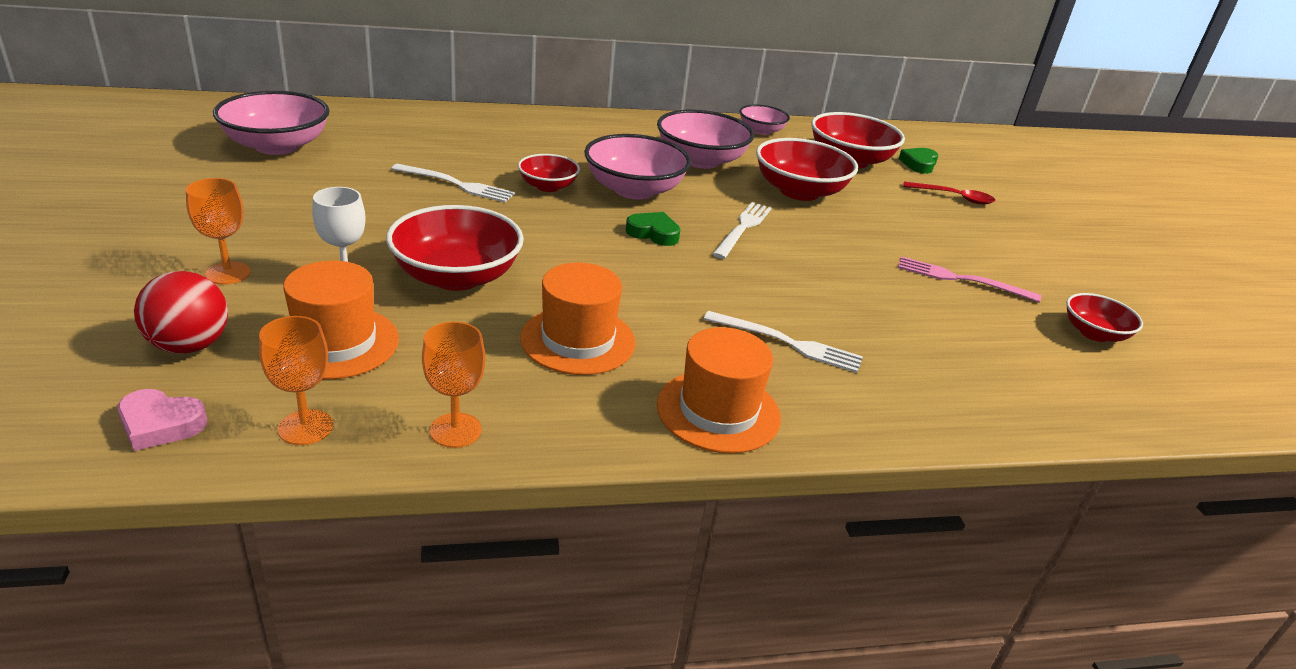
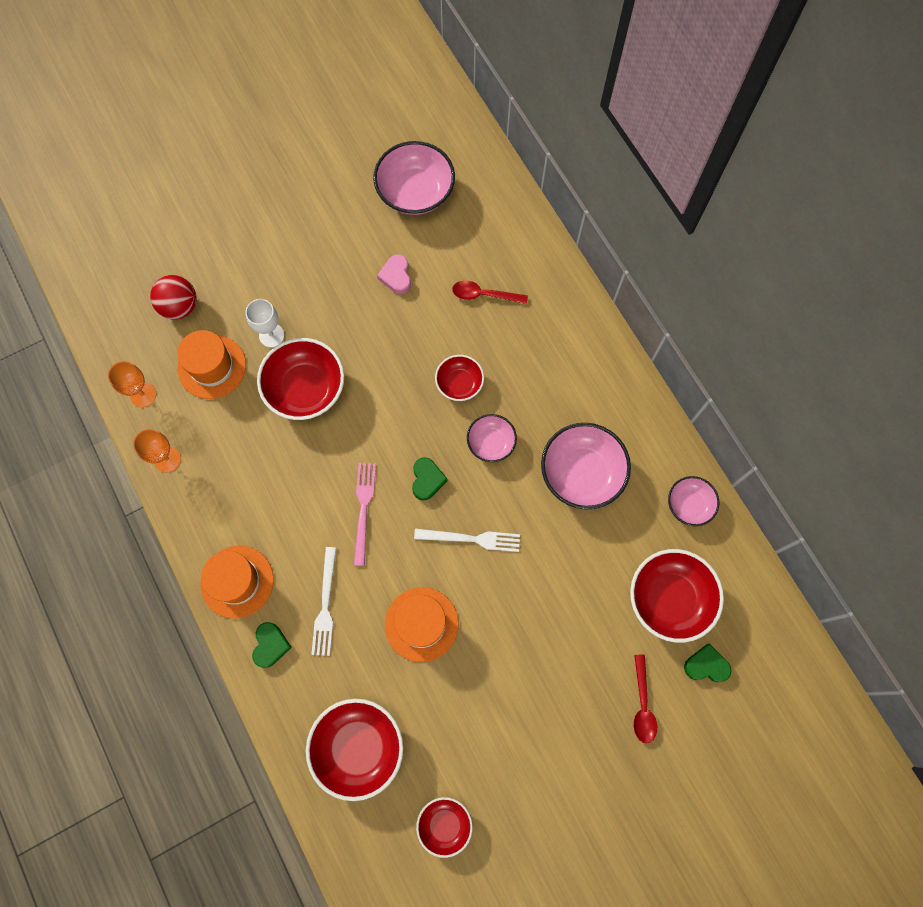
camera: 75 degrees right, 40 degrees up
pink heart [117,389,207,451] -> pink heart moved to [377,255,411,294]
orange goblet [186,178,251,285] -> none
white fork [391,164,515,202] -> none
orange hat [520,263,635,375] -> orange hat moved to [385,587,459,662]
pink bowl [584,134,691,200] -> pink bowl [467,414,517,462], size x0.57
red bowl [756,138,858,201] -> red bowl moved to [306,699,403,801]
pink fork [898,256,1041,303] -> pink fork moved to [354,463,376,566]
none -> green heart [252,622,292,668]
none -> red spoon [452,281,528,304]

